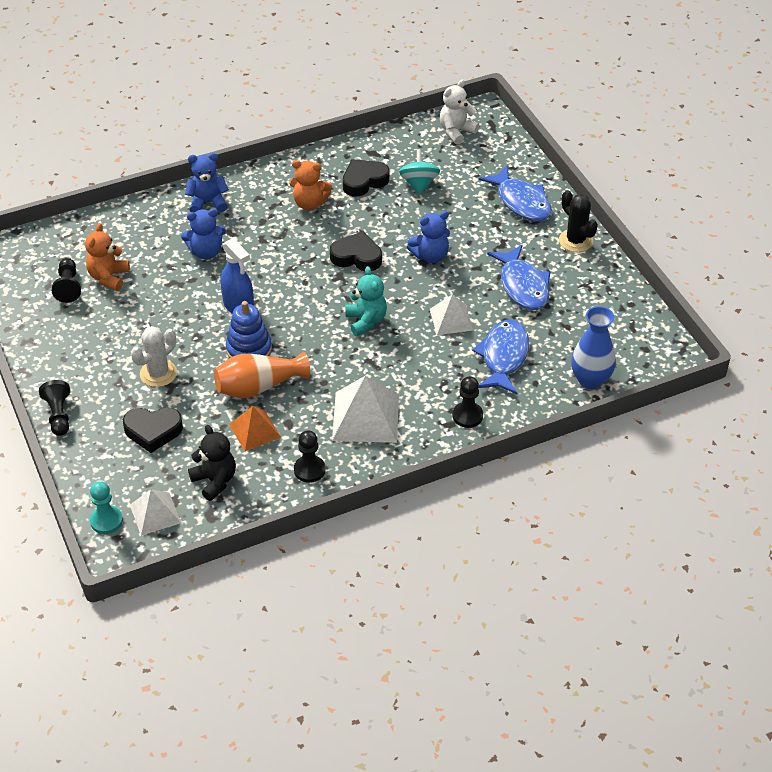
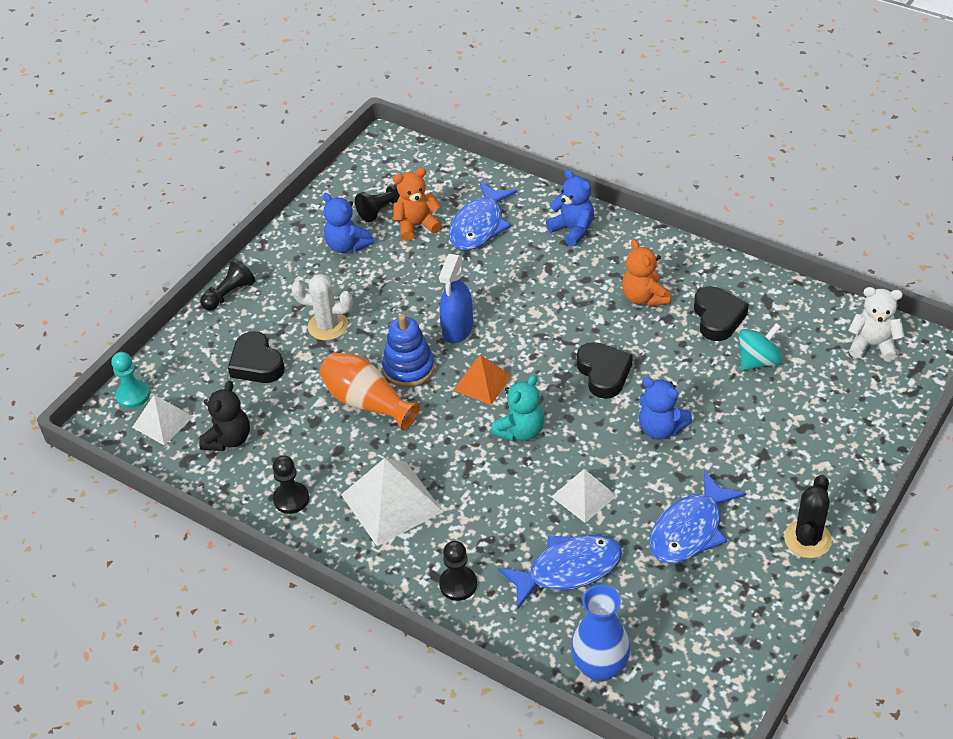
camera: 60 degrees right, 0 degrees up
blue teddy bear [181,209,226,260] -> blue teddy bear moved to [323,193,374,253]
orange pyramid [229,406,281,451] -> orange pyramid moved to [454,355,512,405]
black heart [343,159,389,197] -> black heart turned 60 degrees clockwise [694,286,749,341]
blue fish [479,165,552,221] -> blue fish moved to [449,182,517,250]

